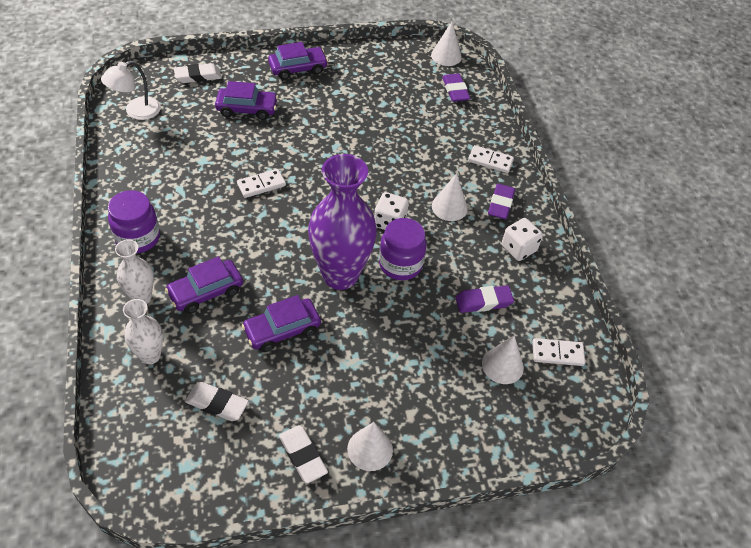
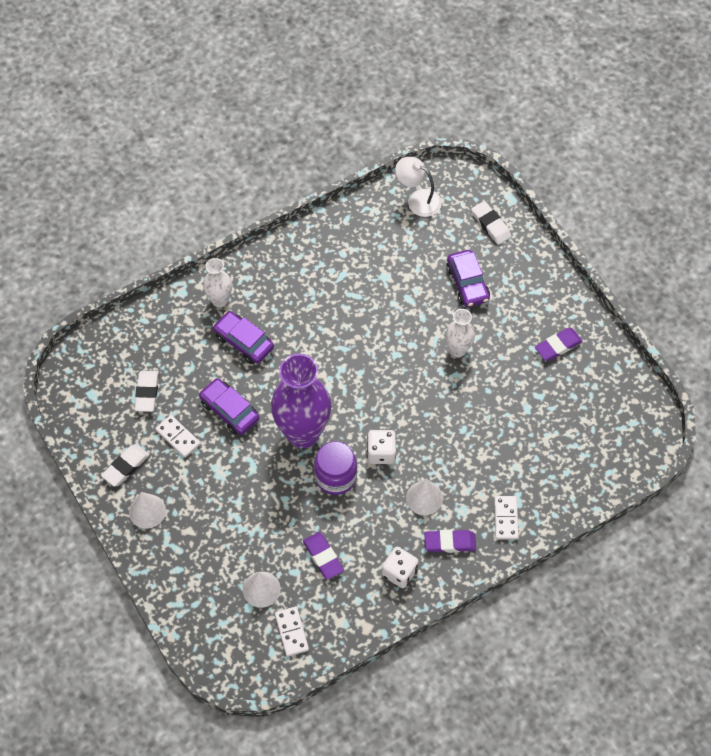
camera: 75 degrees right, 10 degrees up
purple jar [108,190,160,253] -> none
white vase [123,299,163,364] -> white vase moved to [445,309,475,357]
white domino [237,169,286,198] -> white domino moved to [155,415,200,458]
purple car [268,42,328,80] -> none
white cone [431,22,462,66] -> none
purple eraser [442,73,470,102] -> purple eraser moved to [535,328,583,361]

